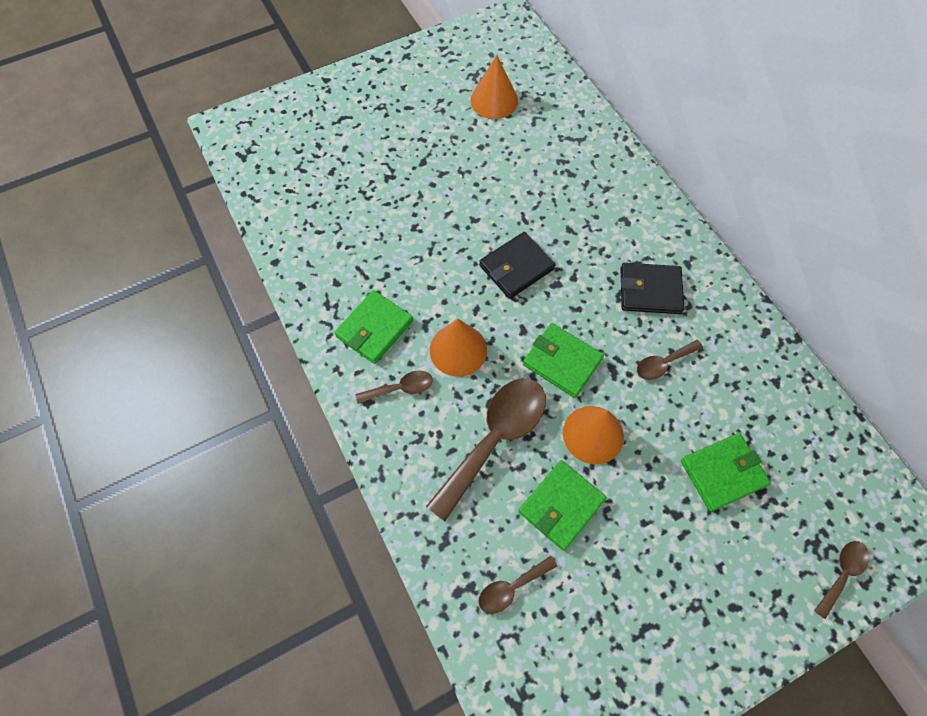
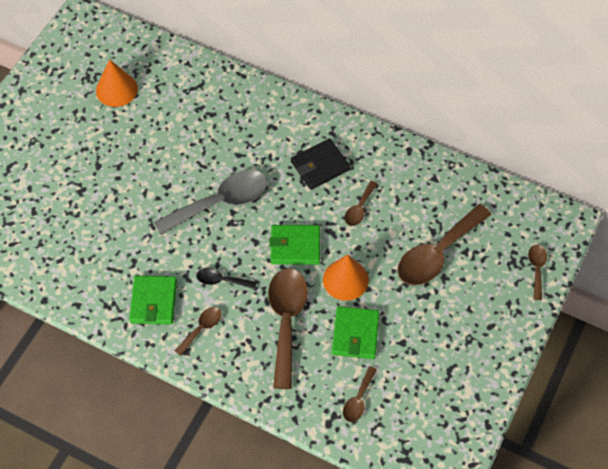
camera: 35 degrees left, 5 degrees down
orange cone [430,319,487,377] -> black spoon [197,268,257,289]
black wallet [479,232,555,299] -> grey spoon [154,170,268,235]
green wallet [681,433,771,512] -> brown spoon [398,204,491,285]

